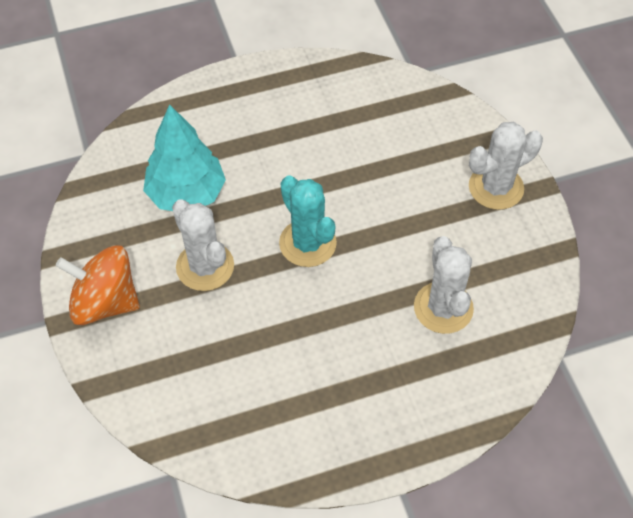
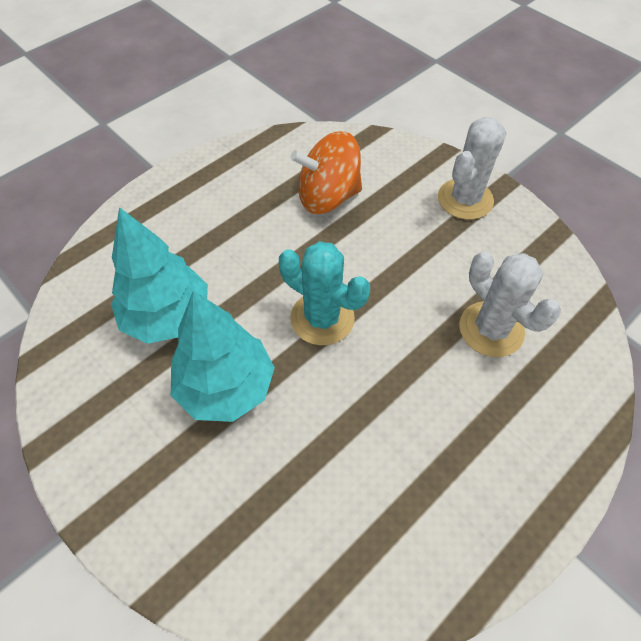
camera: 25 degrees left, 0 degrees up
orange spinning top [56,245,140,325] -> orange spinning top moved to [291,131,362,214]
white cactus [172,199,234,291] -> turquoise tree [171,291,275,422]

